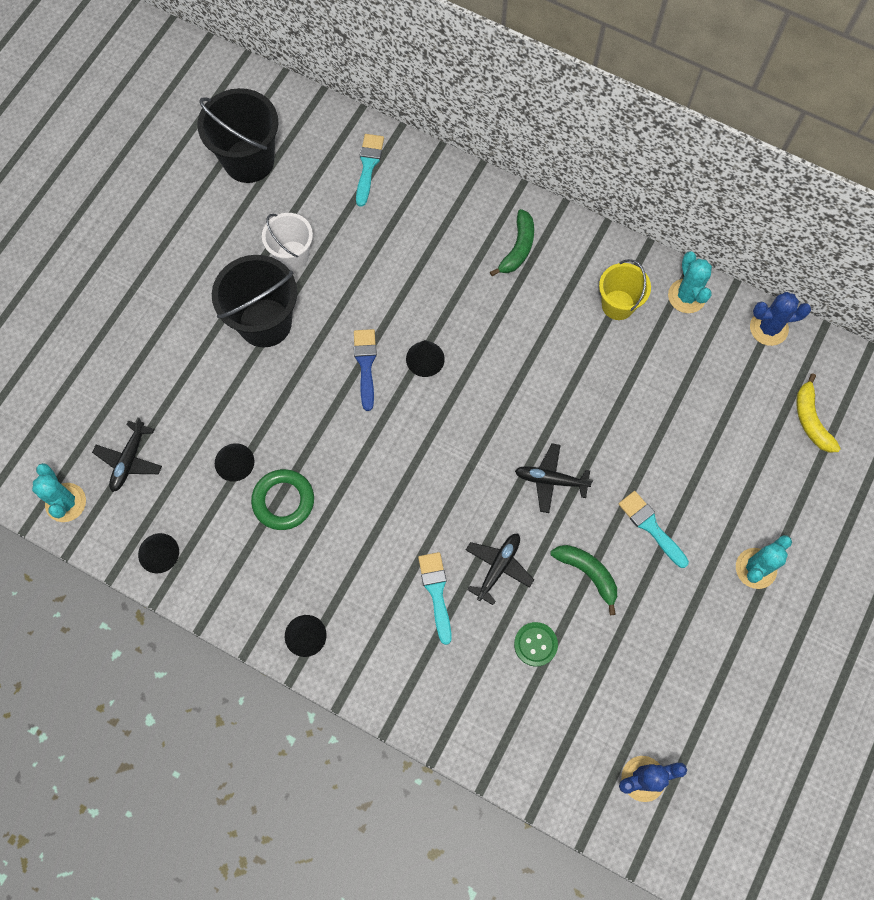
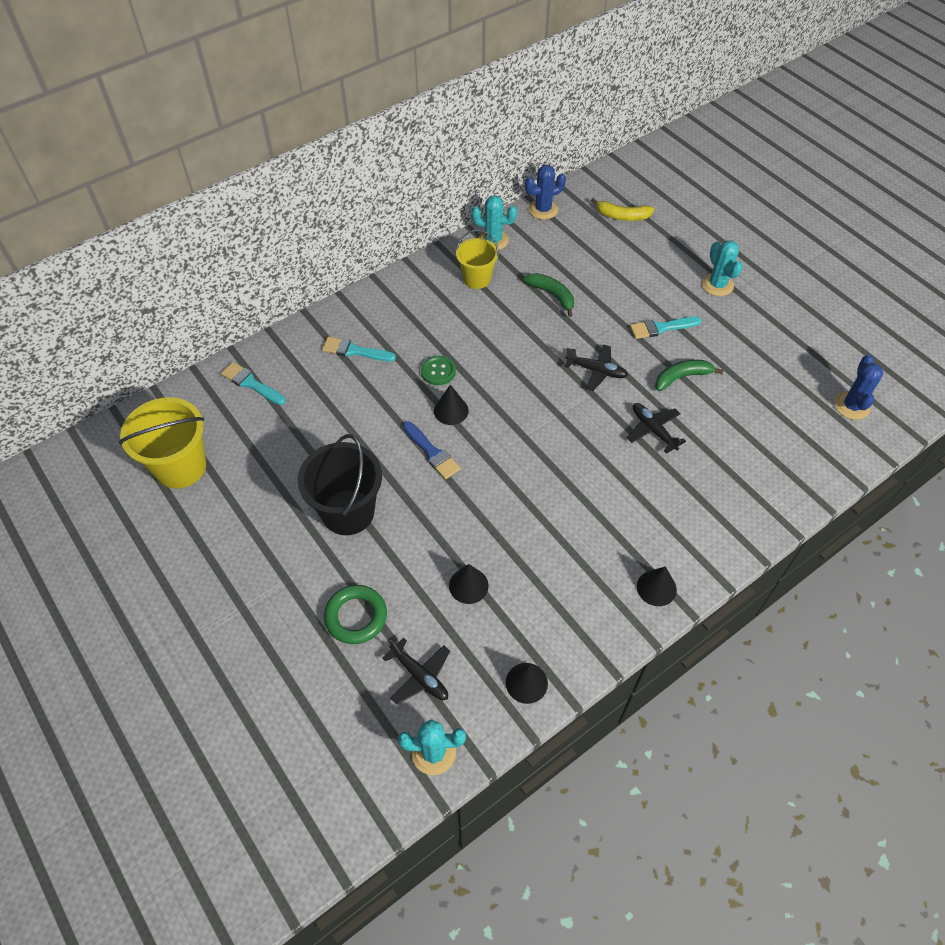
camera: 65 degrees left, 15 degrees down
black bucket [197,88,279,183] -> yellow bucket [119,397,206,489]
green ring [251,469,314,530] -> green ring moved to [324,585,387,644]
white bucket [262,213,313,270] -> none
blue brush [354,329,377,411] -> blue brush turned 150 degrees counterclockwise [403,421,461,479]
turquoise brush [418,552,452,645] -> turquoise brush moved to [322,337,396,362]
green banana [490,209,534,276] -> green banana moved to [524,273,574,317]
green button [514,622,558,667] -> green button moved to [421,356,456,385]
black plane [515,443,593,513] -> black plane turned 105 degrees counterclockwise [565,345,628,391]
blue cactus [750,292,811,346] -> blue cactus turned 45 degrees clockwise [525,165,566,220]

